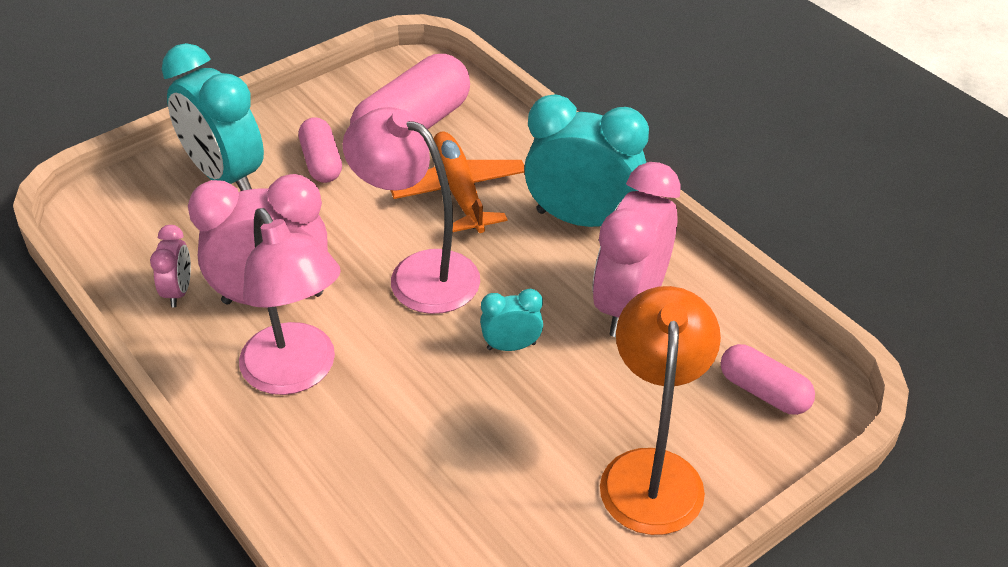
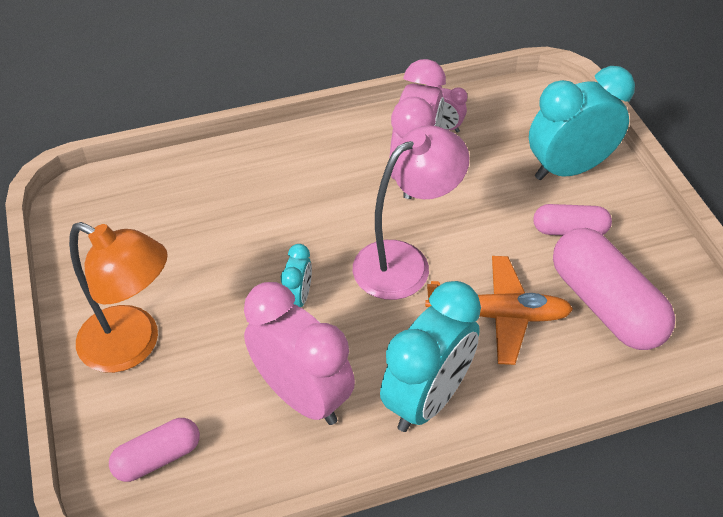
camera: 110 degrees right, 5 degrees up
pink lamp [239,208,341,395] -> none

